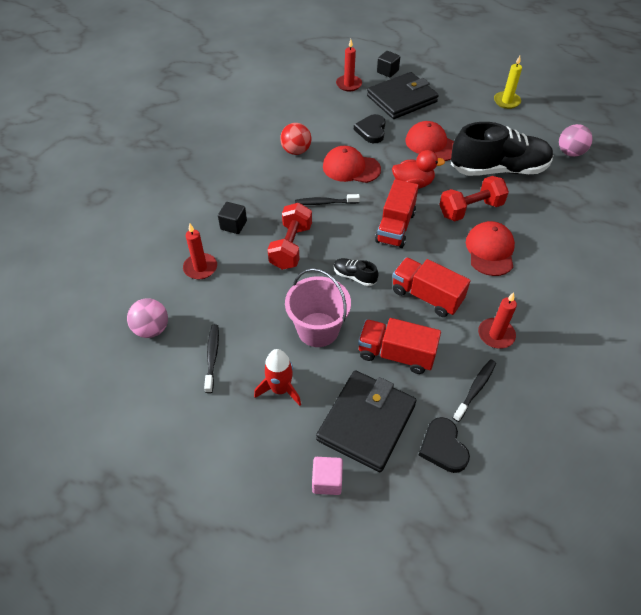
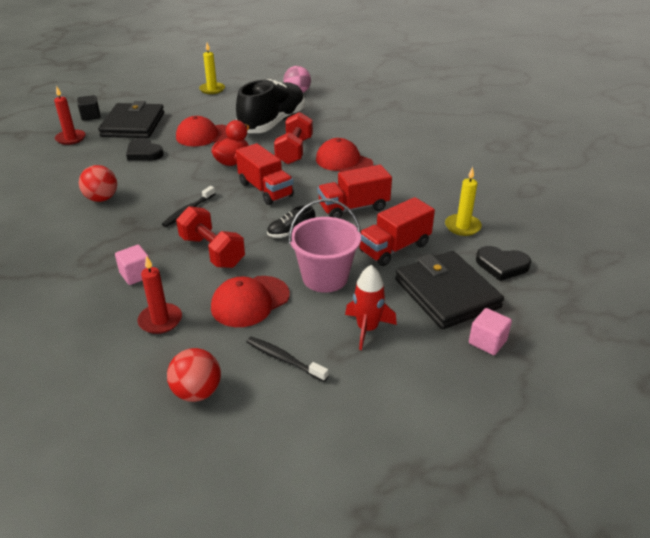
camera: 55 degrees left, 15 degrees down
pink ball [127,298,168,338] -> red ball [167,348,221,402]
black cube [218,202,247,234] -> pink cube [115,245,150,285]
red cap [323,146,381,183] -> red cap moved to [211,276,290,327]
black toothbrush [453,359,496,422] -> yellow candle [445,167,482,236]
red candle [478,292,517,348] -> none

